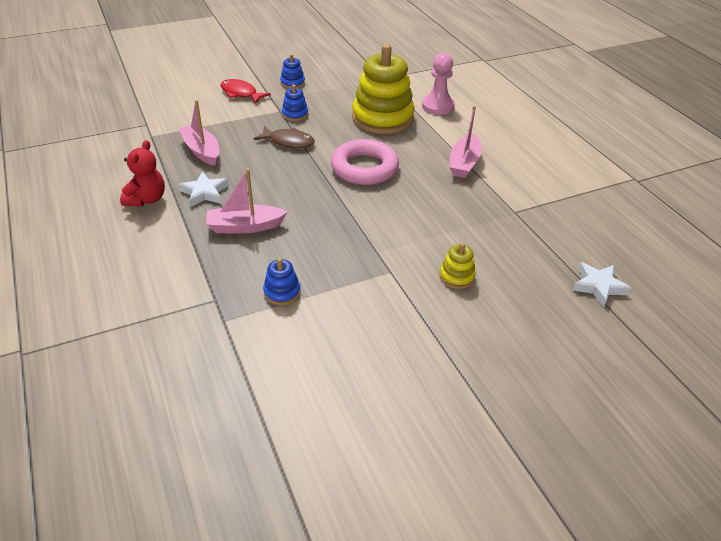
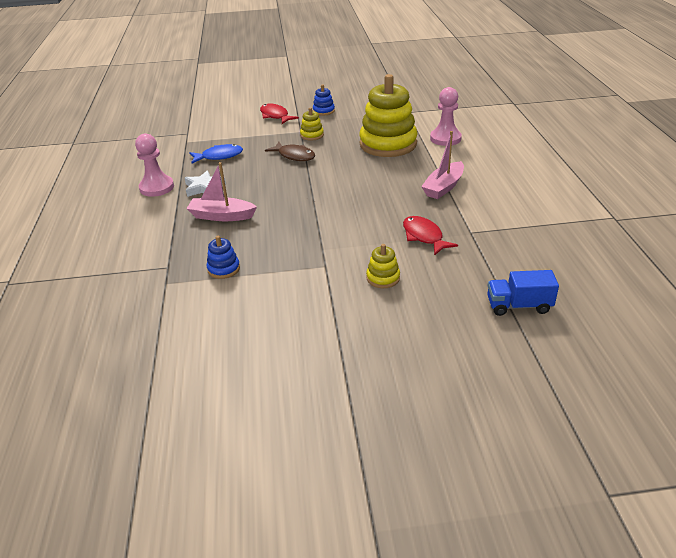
camera: 20 degrees right, 5 degrees down
red teddy bear [120,140,165,206] -> pink pawn [135,134,174,197]
pink boat [178,100,219,166] -> blue fish [189,144,243,163]
blue stacking toy [282,84,308,121] -> yellow stacking toy [300,108,324,141]
pink ring [331,139,399,185] -> none
white star [572,262,631,307] -> blue truck [487,270,559,316]
none -> red fish [403,216,458,256]

